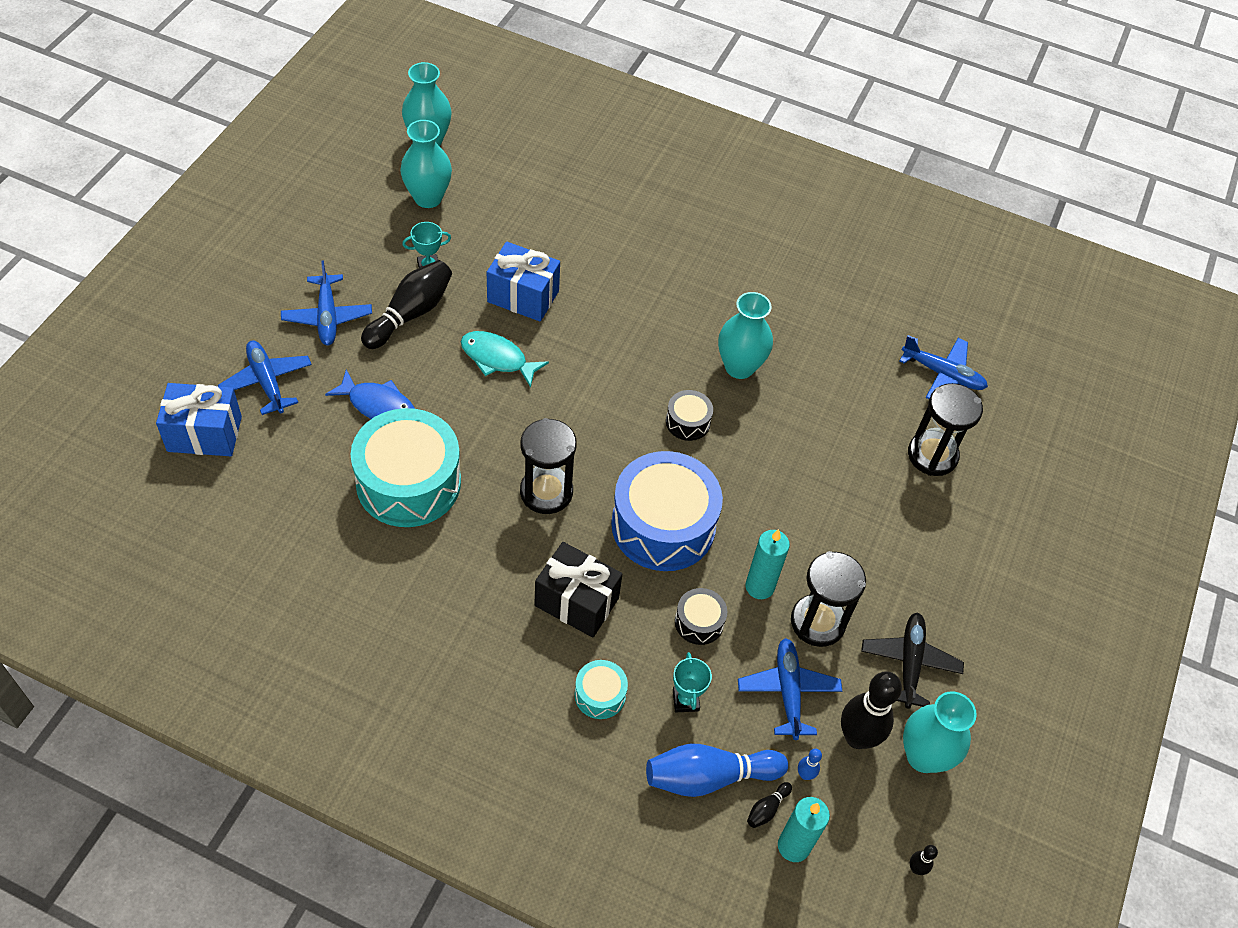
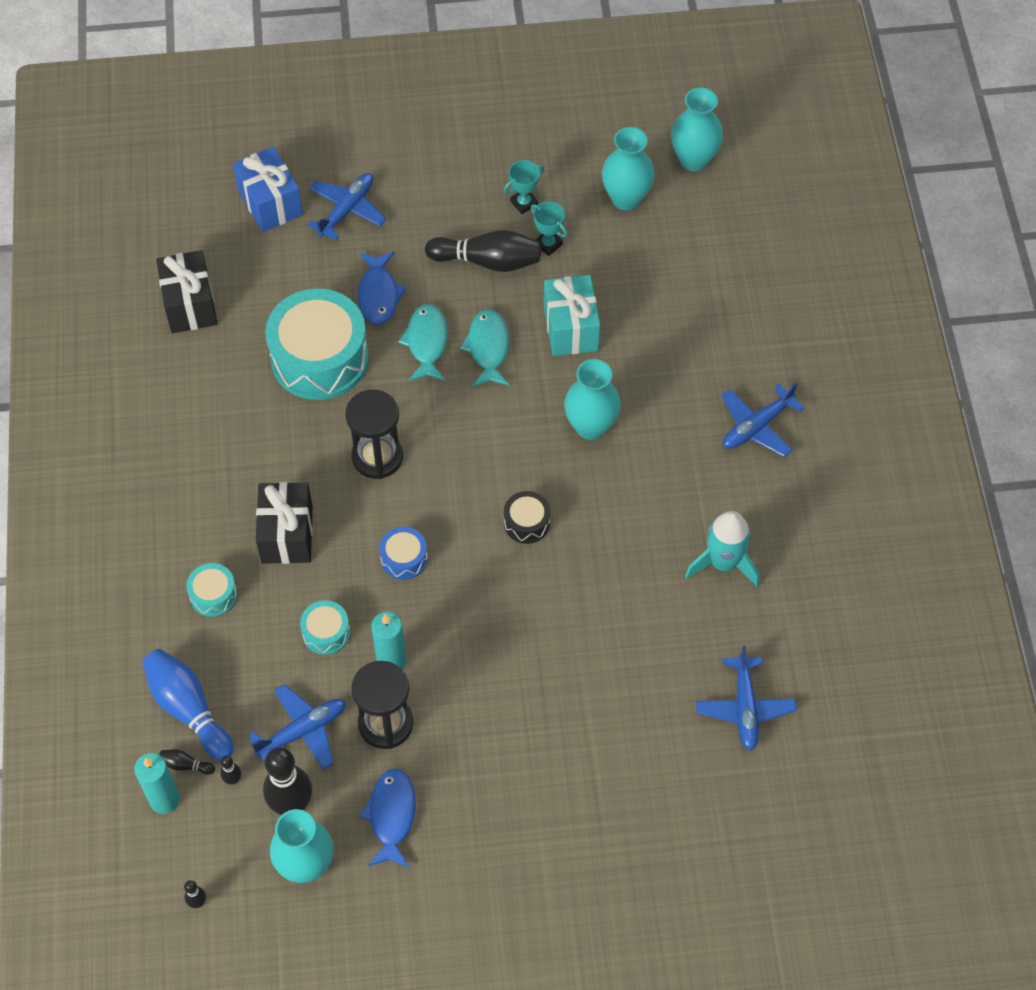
camera: 65 degrees right, 5 degrees up
blue plane [281,261,372,346] -> blue plane moved to [721,383,804,457]
blue gift [487,242,560,322] -> turquoise gift [544,275,600,356]
blue drum [611,451,723,571] -> blue drum [379,527,428,580], size x0.45
turquoise trophy [673,652,712,712] -> turquoise trophy moved to [504,160,544,214]
black drum [675,588,727,645] -> turquoise drum [300,600,350,655]
turquoise vase [718,292,773,379] -> turquoise vase moved to [564,359,621,440]
blue bowling pin [798,748,822,780] -> black bowling pin [220,755,241,785]
black plane [861,613,964,709] -> blue fish [359,768,416,868]
black hourglass [908,383,983,476] -> none
none -> black gift [156,250,217,333]
none -> turquoise fish [398,304,448,381]
none -> turquoise rocket [685,511,759,587]

